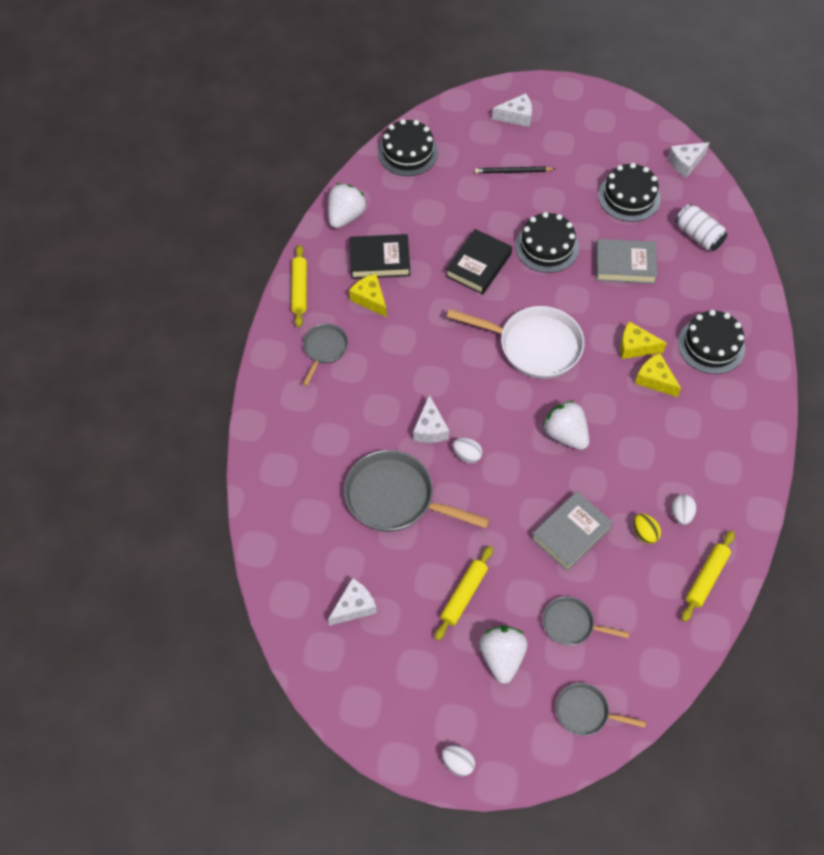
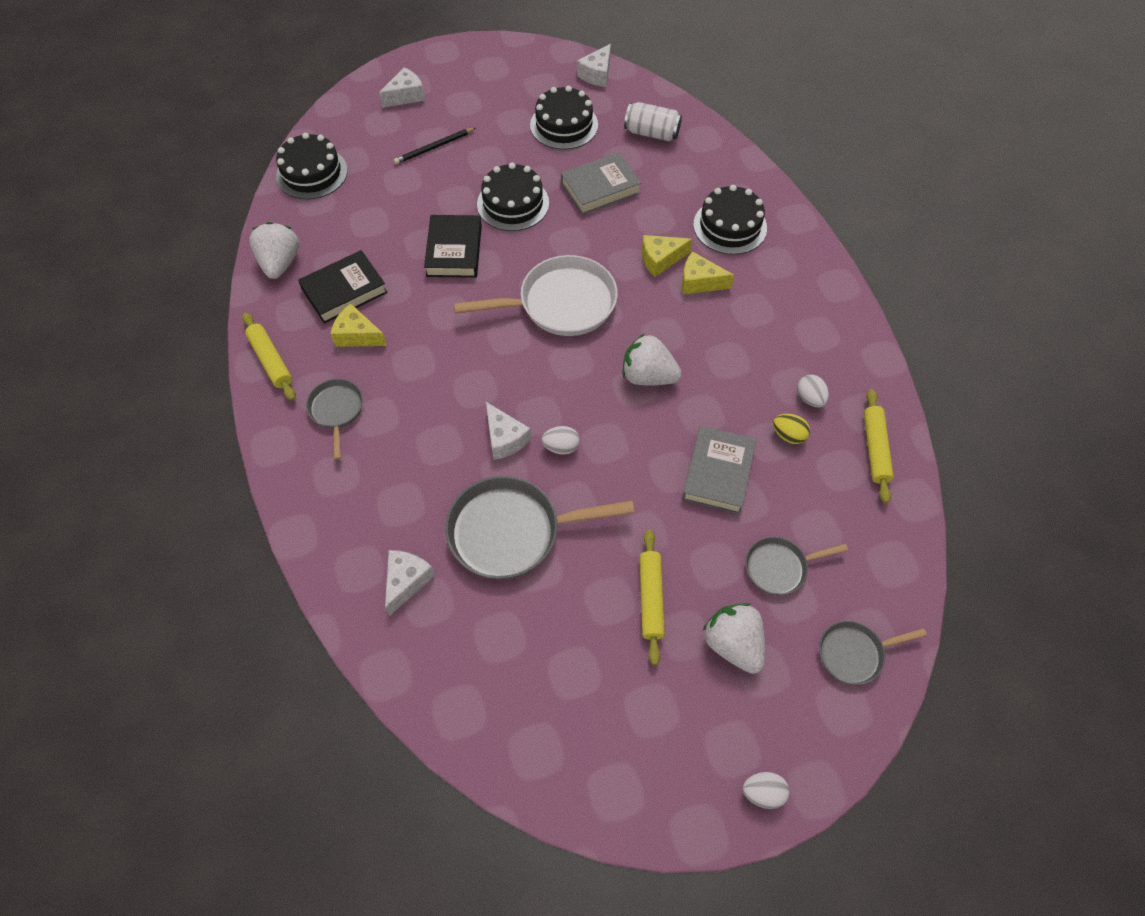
camera: 30 degrees left, 0 degrees up
white cheese [328,578,377,626] -> white cheese moved to [385,550,435,616]

